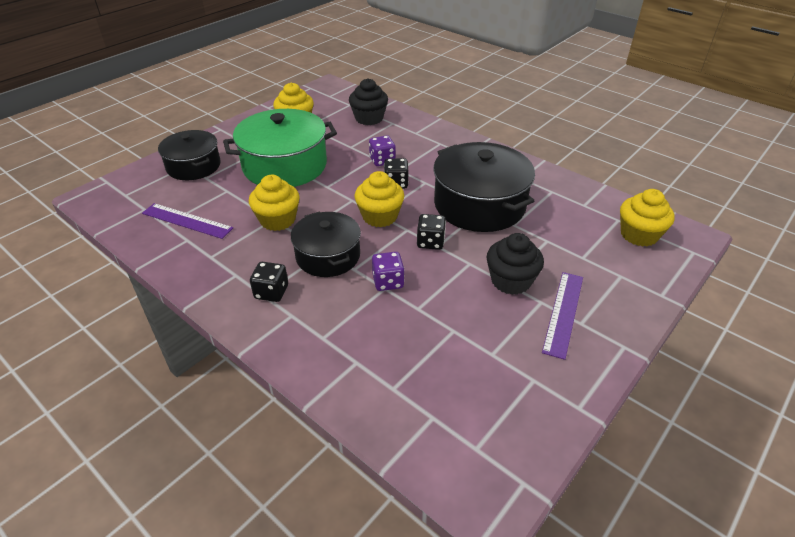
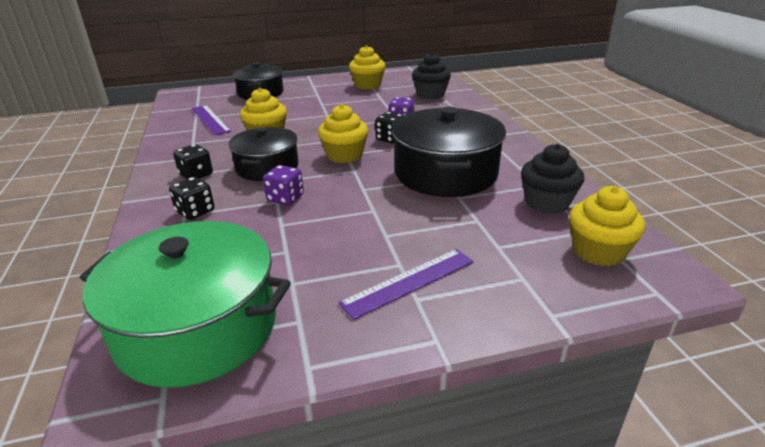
camera: 35 degrees right, 10 degrees down
green pot [223,109,337,187] -> green pot moved to [80,221,291,388]
black dice [417,214,446,250] -> black dice moved to [169,177,215,220]
black cupcake [486,233,544,295] -> black cupcake moved to [521,144,584,214]

